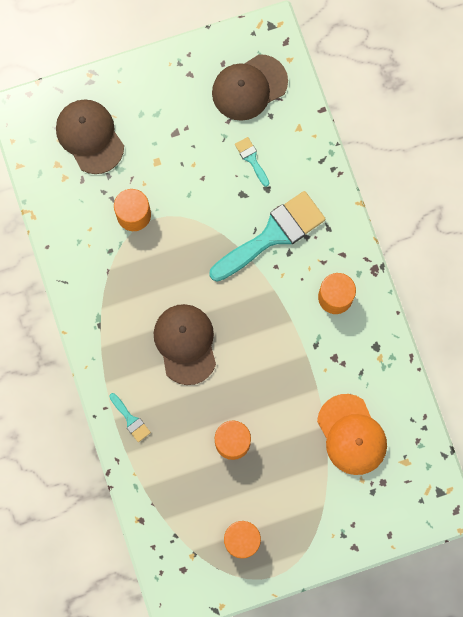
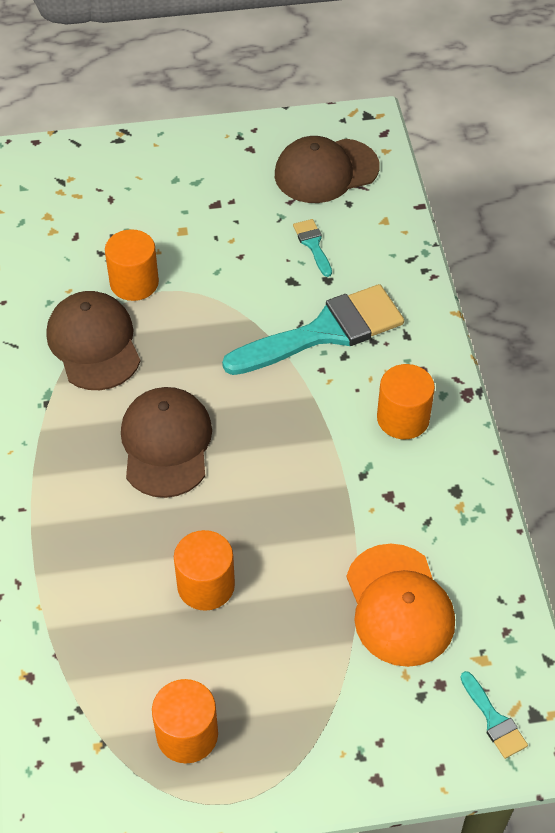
camera: 10 degrees right, 25 degrees down
brown cap [56,99,124,174] -> brown cap moved to [47,291,140,390]
turquoise brush [109,393,151,442] -> turquoise brush moved to [460,671,528,759]

